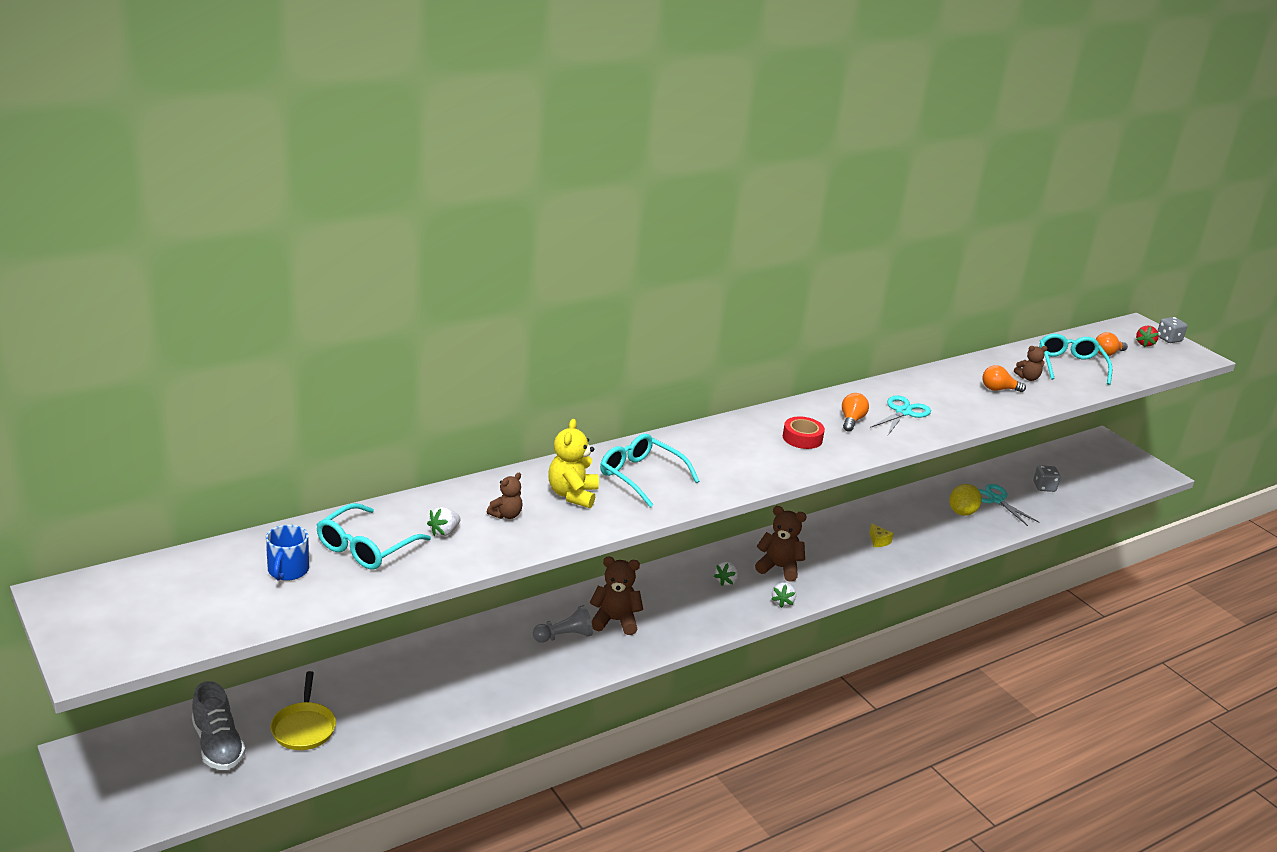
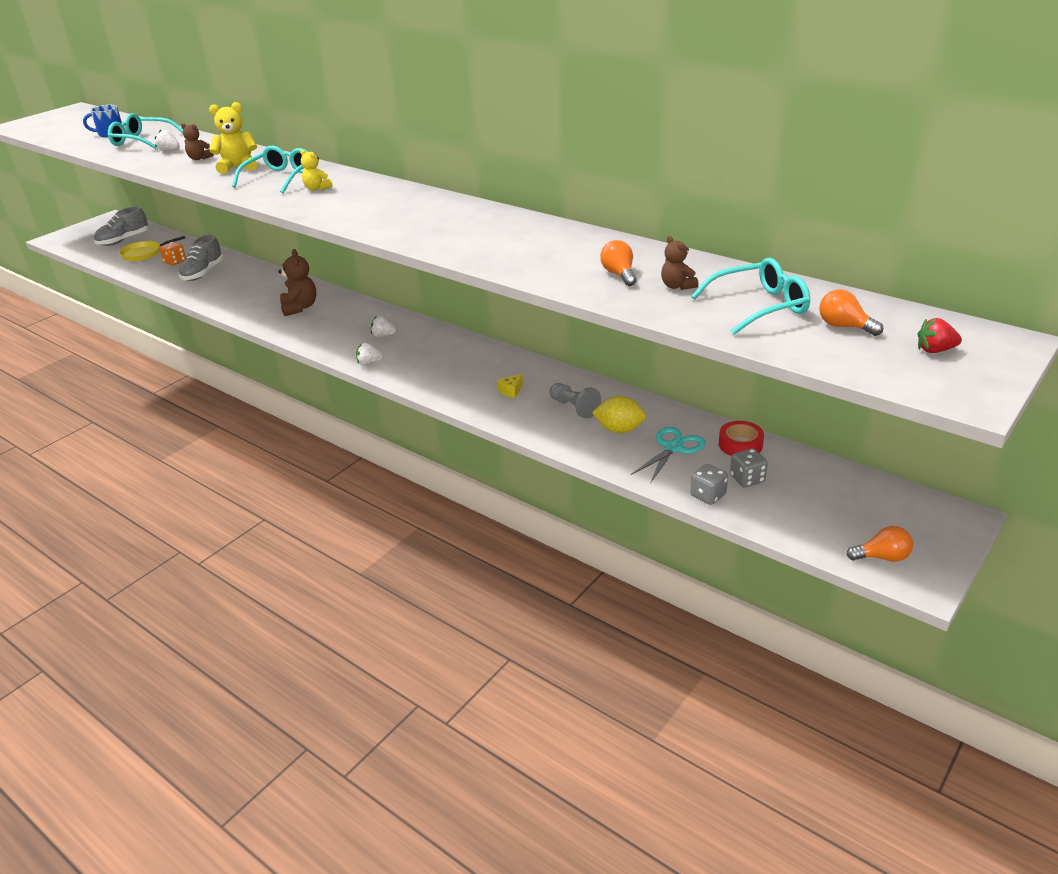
camera: 75 degrees right, 5 degrees up
grey pawn [533,605,593,643] -> grey pawn moved to [550,383,601,419]
brown teddy bear [755,506,807,582] -> none
red tape [783,416,825,449] -> red tape moved to [719,421,764,456]
orange light bulb [842,393,869,431] -> orange light bulb moved to [847,526,913,562]
turquoise scissors [870,395,931,435] -> none
grey dice [1158,317,1188,343] -> grey dice moved to [690,464,728,505]
none -> orange dice [159,242,186,266]
none -> grey shoe [179,234,223,281]
none -> yellow teddy bear [300,149,333,191]

